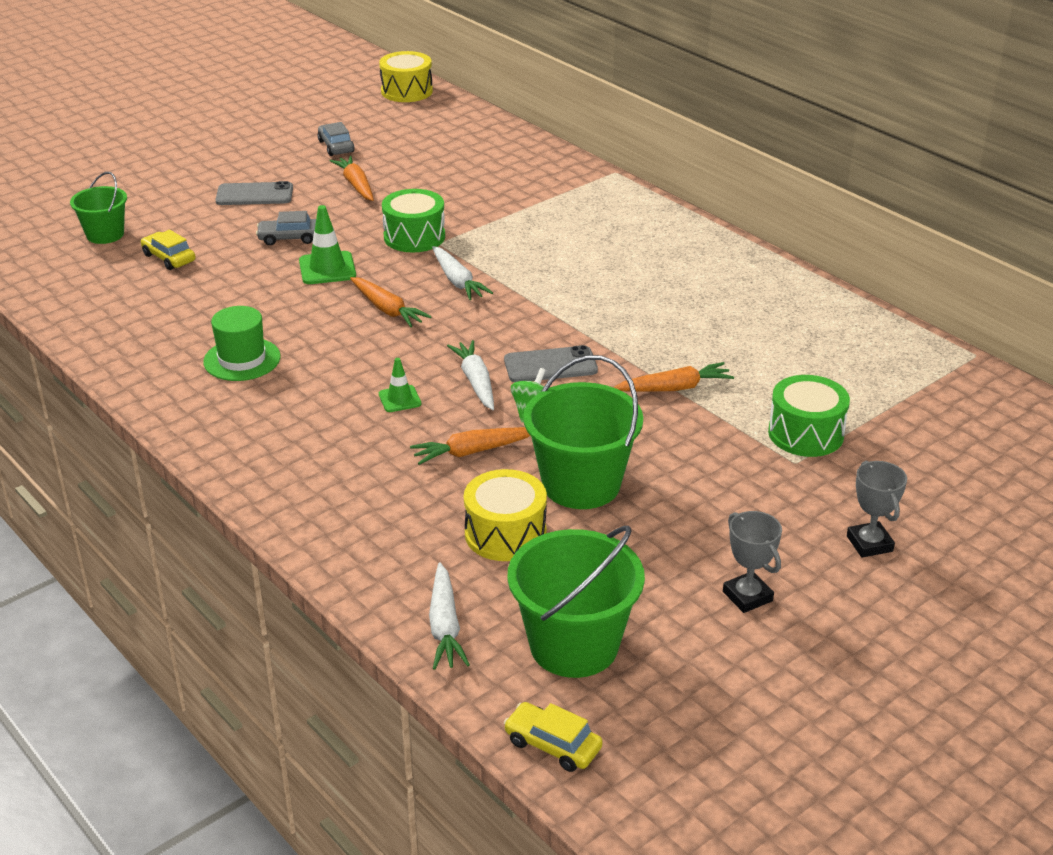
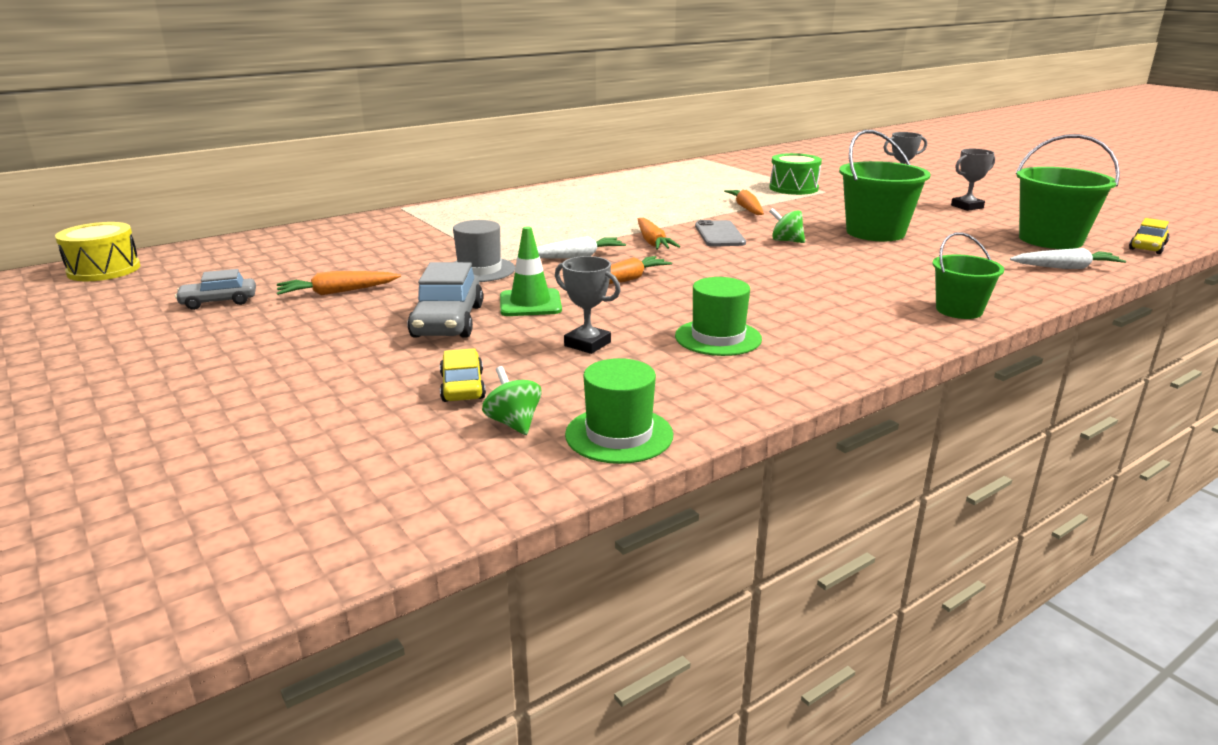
camera: 85 degrees left, 10 degrees down
green bucket [70,172,127,244] -> green bucket moved to [932,232,1004,319]
yellow car [141,230,196,270] -> yellow car turned 120 degrees clockwise [440,348,486,402]
grey phone [215,181,293,205] -> none
grey car [256,211,316,245] -> grey car [407,262,483,338], size x1.63
green traffic cone [379,358,421,412] -> none
green drum [382,189,445,253] -> grey hat [453,220,515,282]
orange carrot [410,427,530,465] -> orange carrot moved to [638,218,680,250]
white carrot [447,340,494,410] -> none
yellow drum [464,469,547,561] -> none
none -> green spinning top [482,366,542,435]
none -> grey trophy [555,256,621,354]
none -> green hat [565,358,673,464]

